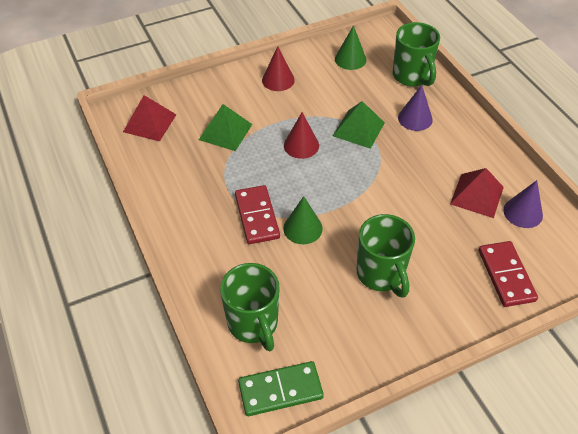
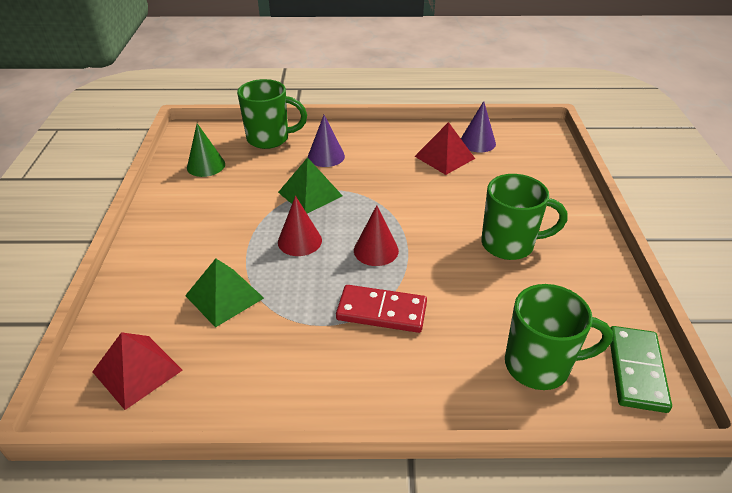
camera: 65 degrees left, 10 degrees down
red cone [262,46,295,91] -> red cone moved to [354,205,399,266]
green cone [283,196,323,244] -> none
red domino [479,241,538,307] -> none

